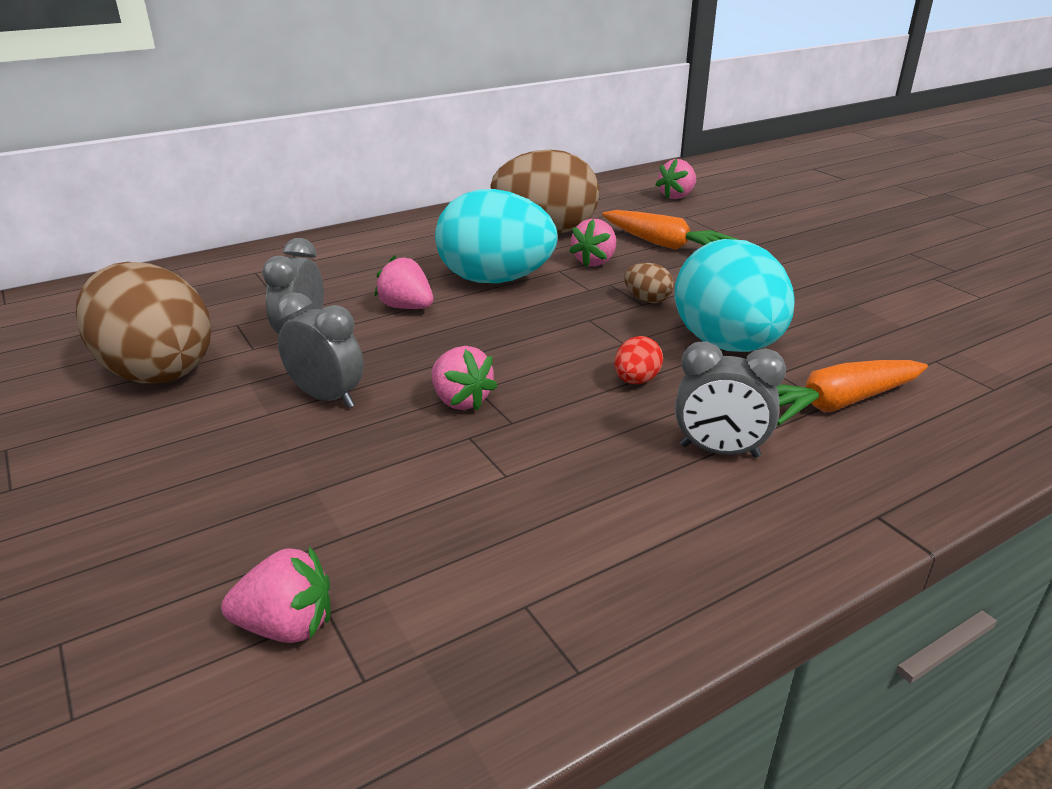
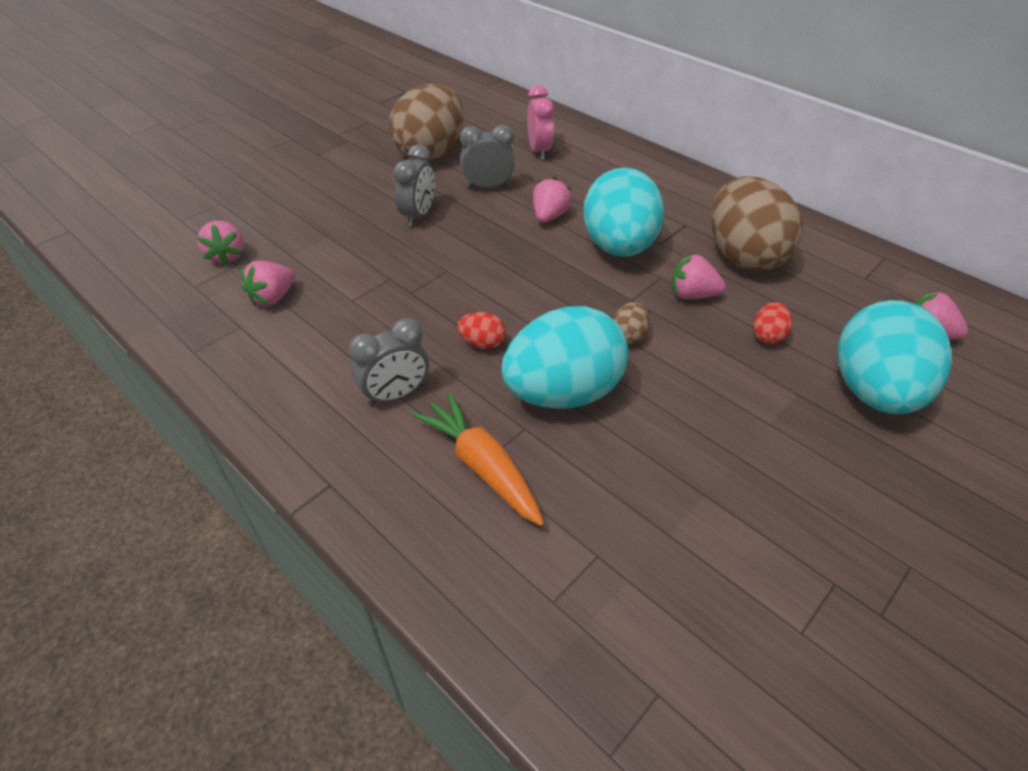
camera: 75 degrees right, 15 degrees up
pink strawberry [432,346,498,411] -> pink strawberry moved to [241,261,295,306]
orange carrot [602,210,738,250] -> red egg [753,302,792,344]
grey clock [675,341,786,458] -> grey clock turned 120 degrees counterclockwise [348,318,429,406]
none -> pink clock [527,85,554,160]
none -> turquoise egg [837,300,952,414]

